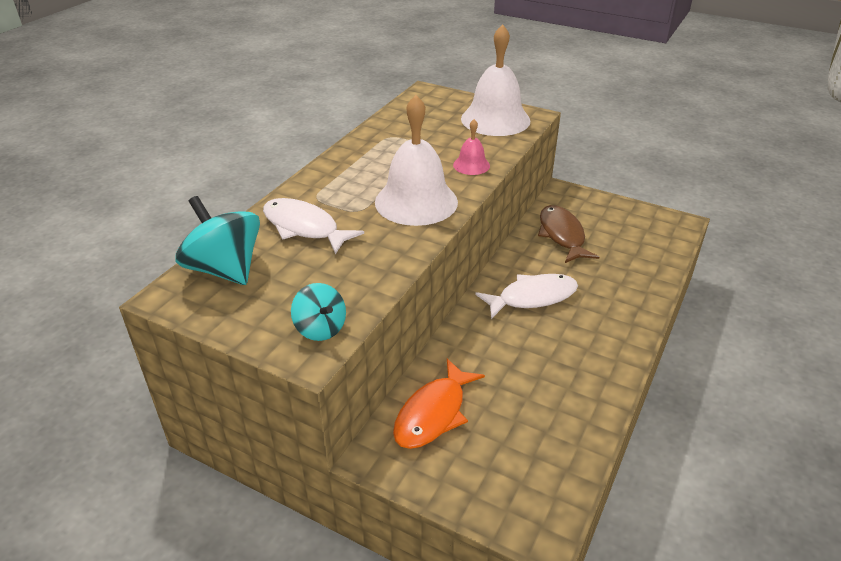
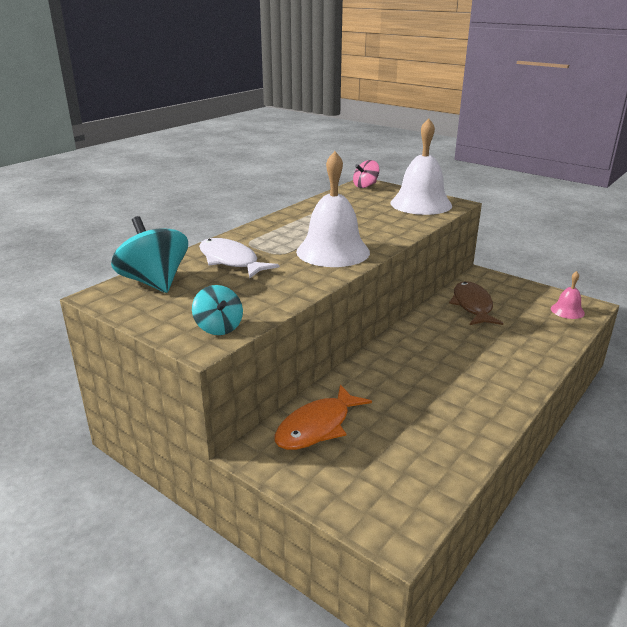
camera: 10 degrees right, 10 degrees down
pink bell [453,119,490,175] -> pink bell moved to [551,271,585,319]
white fish [475,274,578,319] -> none
none -> pink spinning top [353,160,379,188]

